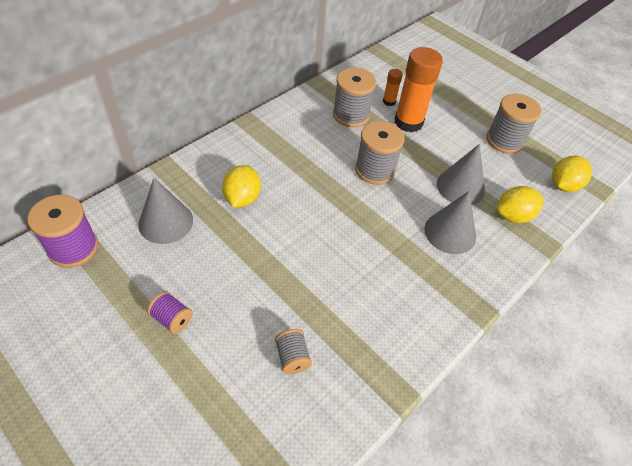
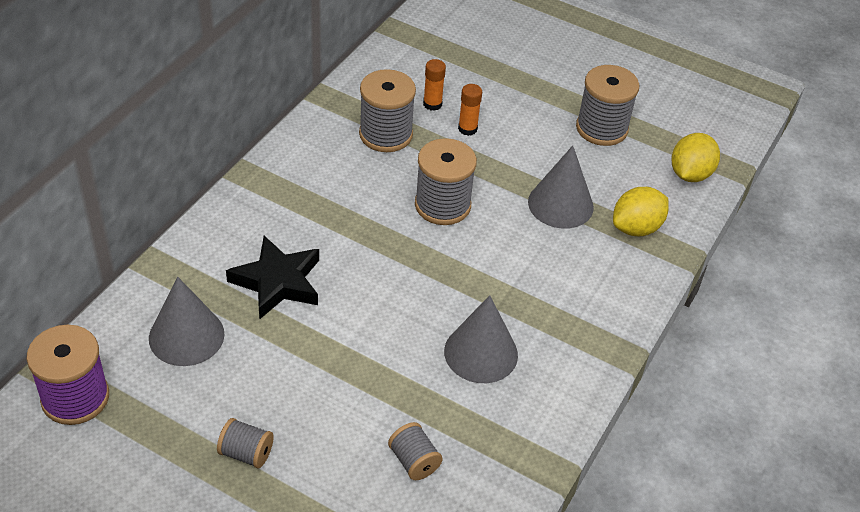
camera: 15 degrees left, 5 degrees down
purple spool [147,291,193,334] -> grey spool [217,418,274,468]
yellow lemon [222,165,261,207] -> black star [226,236,319,319]
orange glue stick [394,47,443,133] -> orange glue stick [458,84,482,136], size x0.47
grey cone [424,191,476,254] -> grey cone moved to [444,295,518,383]

